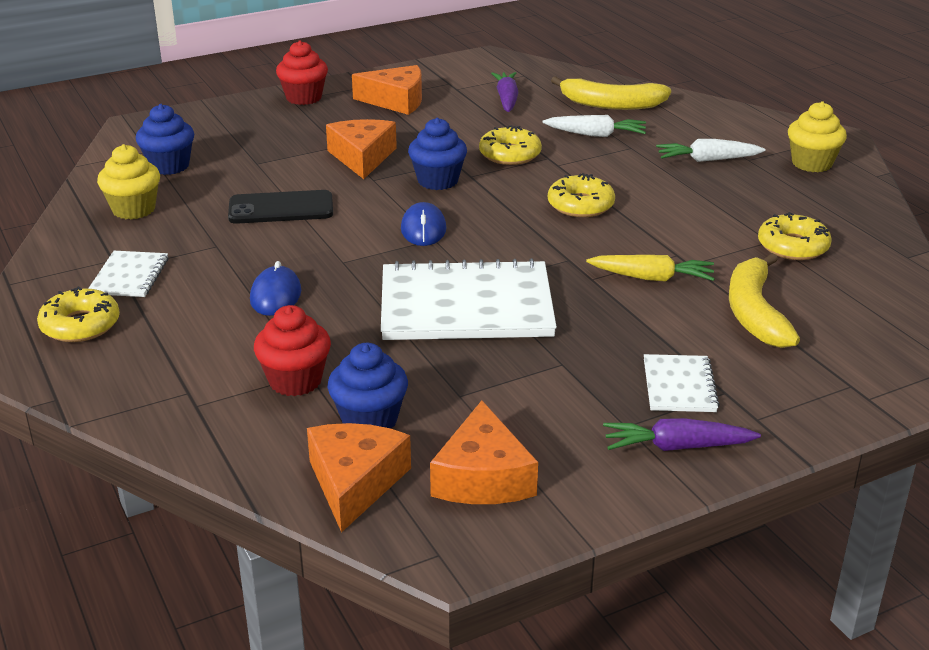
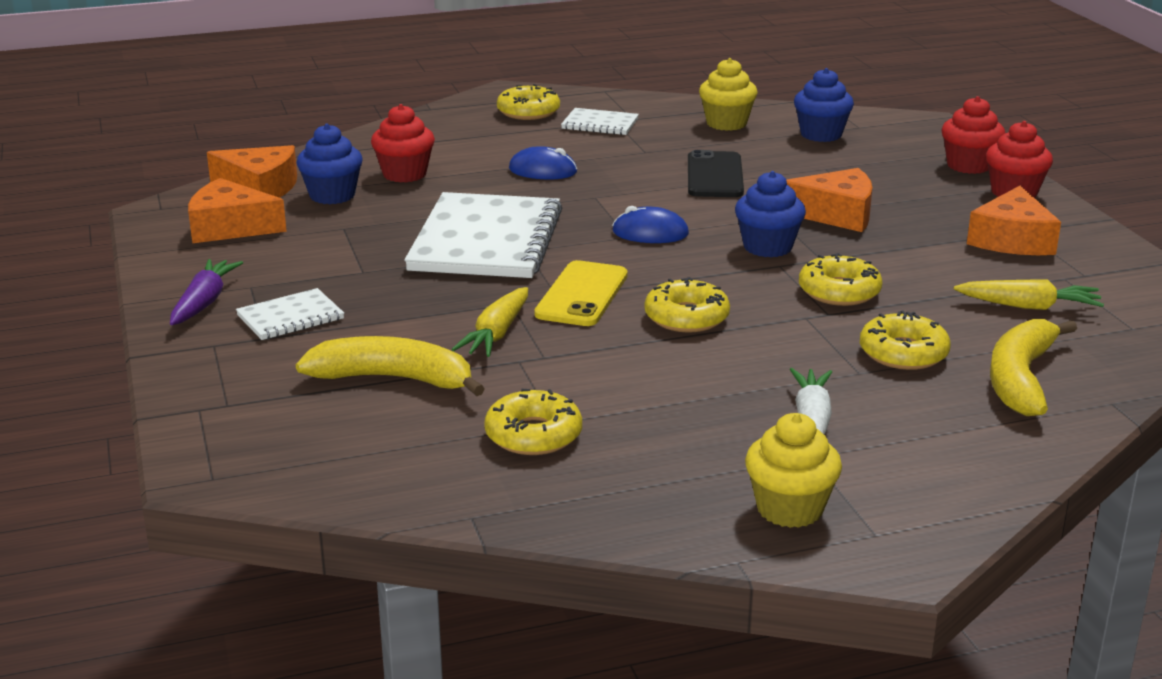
camera: 100 degrees right, 5 degrees down
purple carrot [491,72,518,112] -> yellow carrot [954,279,1104,310]
white carrot [543,115,646,137] -> yellow donut [860,311,951,370]
white notebook [644,354,720,412] -> white notebook turned 45 degrees counterclockwise [236,288,344,340]
none -> yellow phone [534,260,628,326]
none -> red cupcake [941,96,1005,174]

